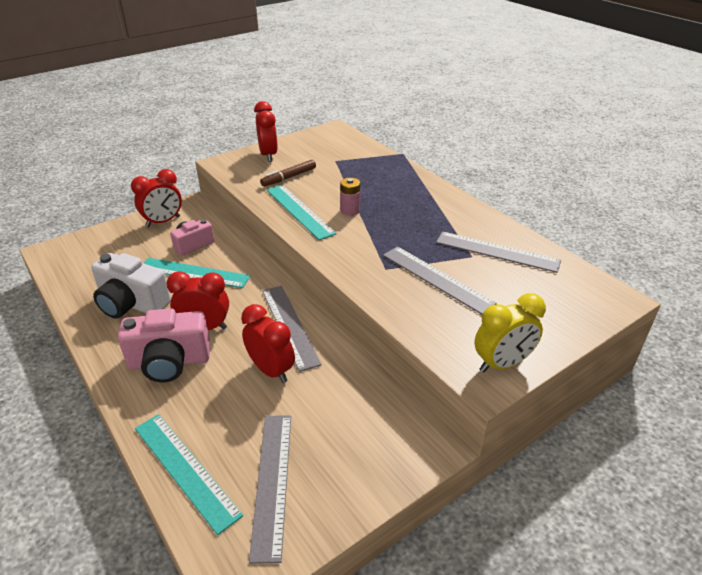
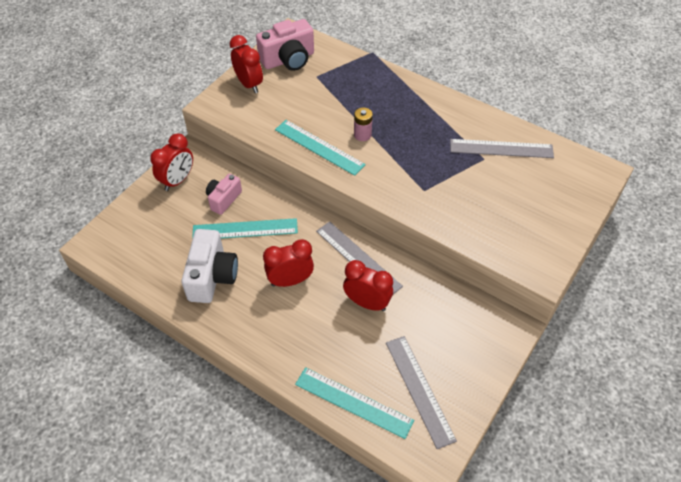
camera: 20 degrees left, 15 degrees up
white camera [91,253,171,318] -> white camera turned 90 degrees counterclockwise [181,229,238,303]
pink camera [118,308,210,382] -> pink camera moved to [256,19,314,71]
brown marker [260,160,316,187] -> none
grey ruler [383,246,497,315] -> none
yellow clock [474,293,546,372] -> none

